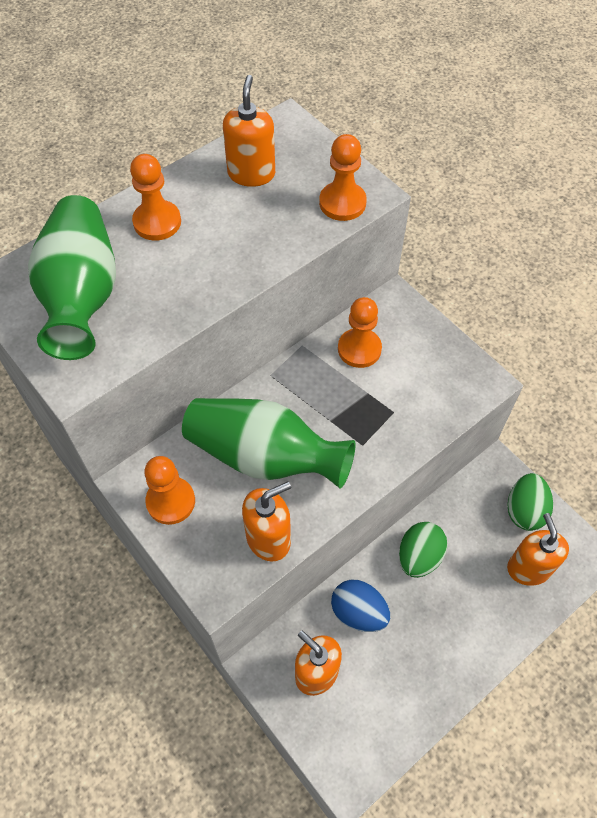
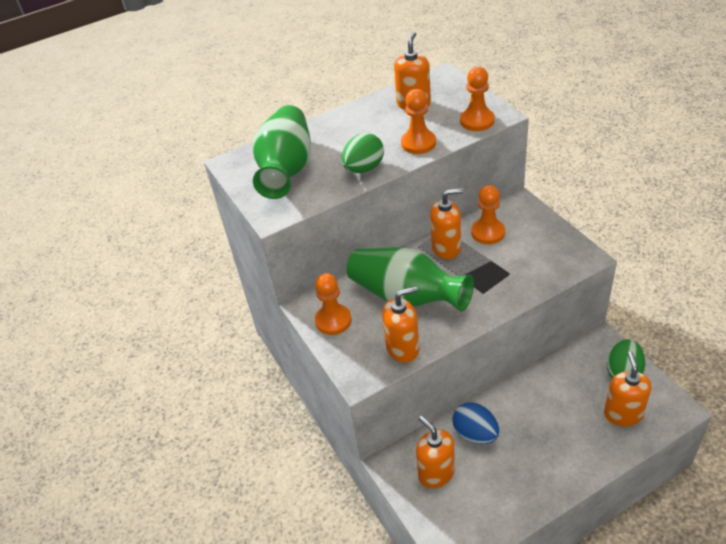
camera: 15 degrees right, 15 degrees down
orange pawn [130,154,181,241] -> orange pawn moved to [401,89,436,154]
green egg [399,522,448,578] -> green egg moved to [341,133,384,173]
none -> orange soap dispenser [430,188,463,259]

